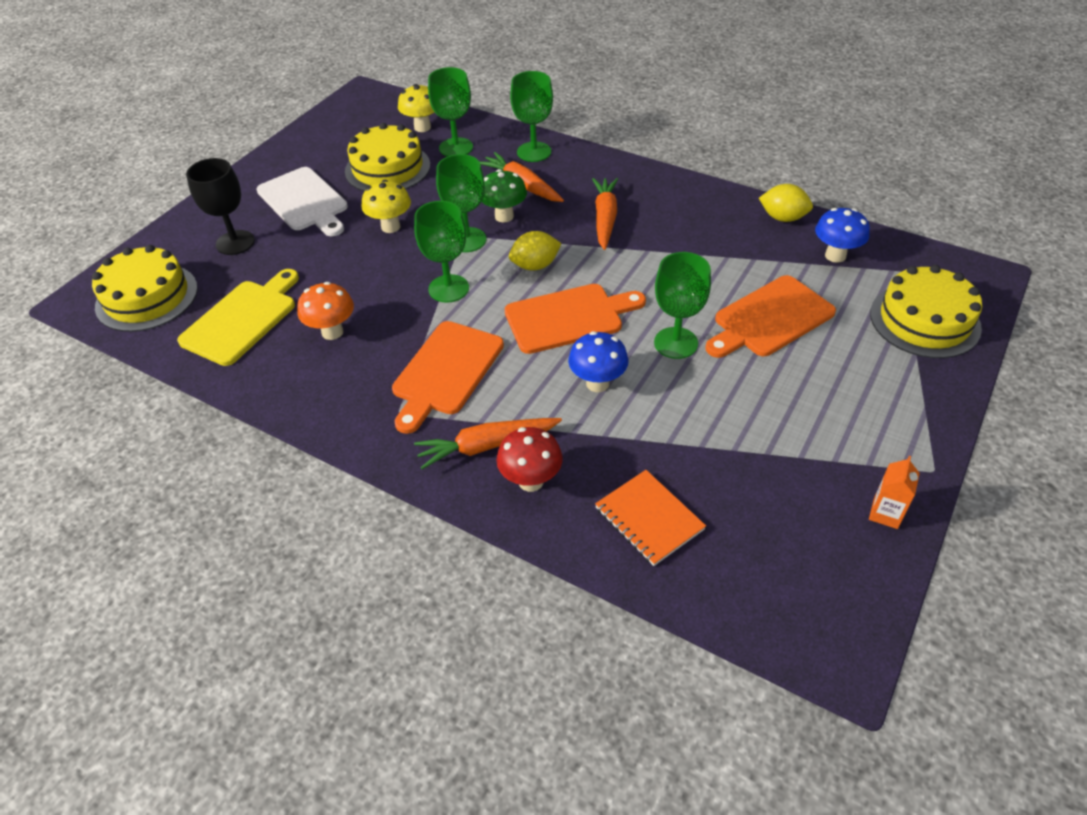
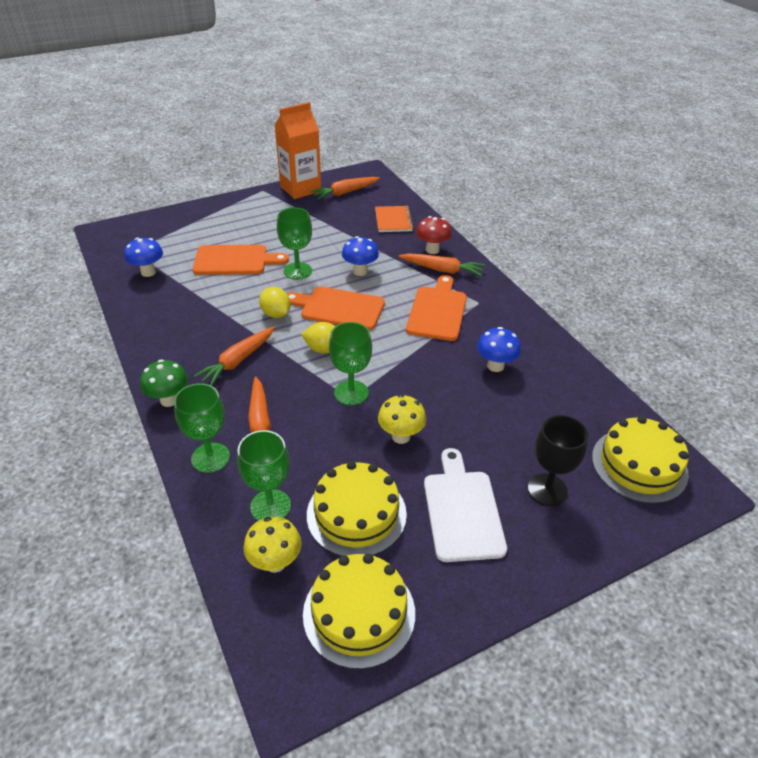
camera: 150 degrees left, 5 degrees down
yellow cutting board [177,269,299,366] -> none
orange mushroom [297,282,354,340] -> blue mushroom [477,327,521,372]
orange cutting board [392,321,504,434] -> orange cutting board turned 45 degrees counterclockwise [406,275,467,341]
green goblet [414,201,469,303] -> none
green mushroom [481,169,527,223] -> green mushroom moved to [140,359,188,407]
yellow lemon [759,184,813,222] -> yellow lemon moved to [259,287,291,318]
orange carton [869,456,920,529] -> orange carton [274,102,321,199], size x2.35
yellow cake [870,265,982,358] -> yellow cake moved to [303,553,415,669]
none -> orange carrot [310,177,380,200]

